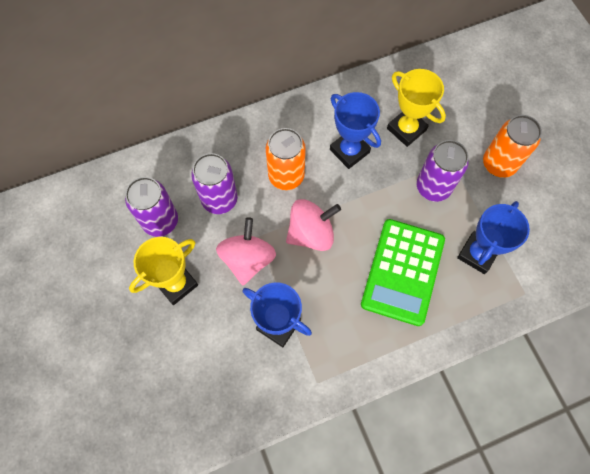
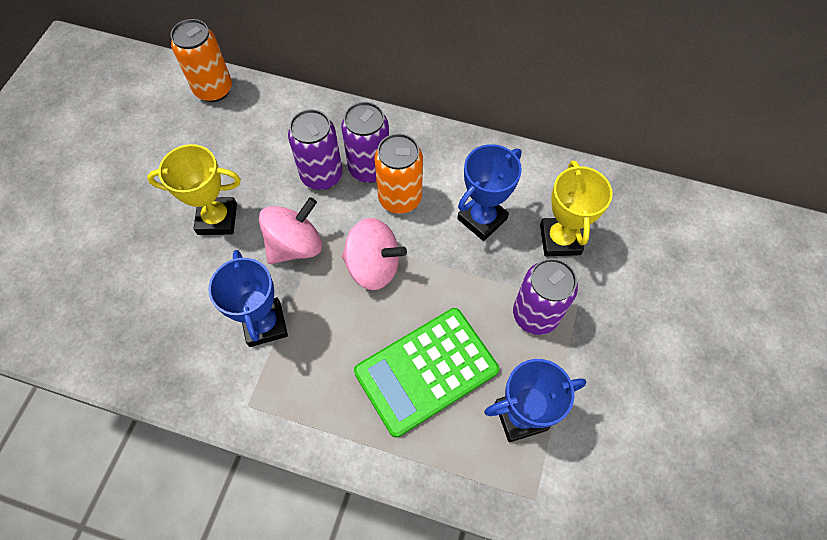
camera: 40 degrees right, 5 degrees down
purple can [125,177,178,237] -> purple can moved to [341,102,389,183]
blue trophy [330,92,381,169] -> blue trophy turned 45 degrees clockwise [457,144,522,241]
orange can [483,115,542,178] -> orange can moved to [170,19,232,102]

